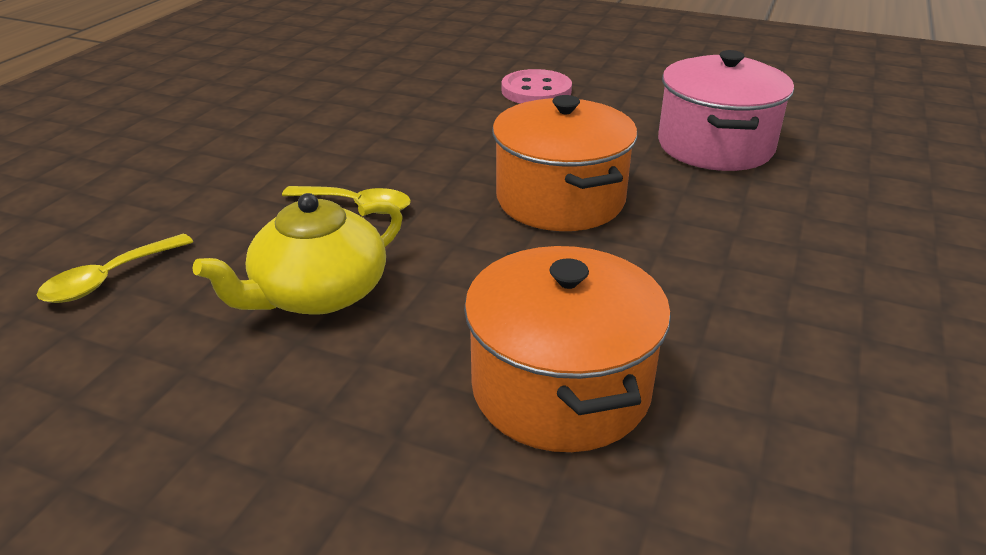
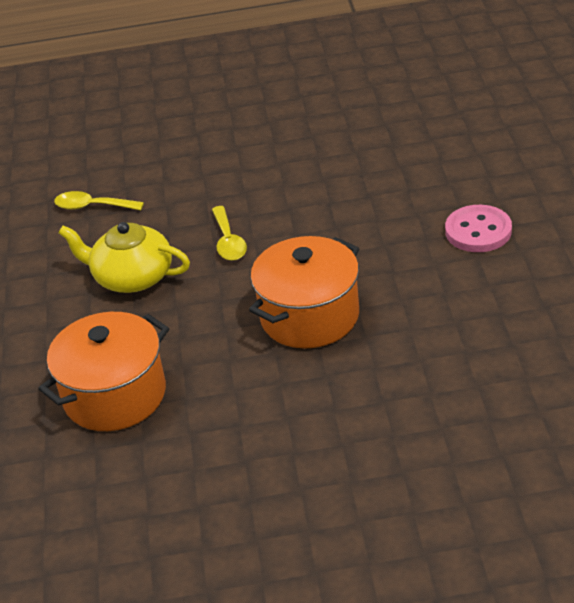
camera: 65 degrees right, 5 degrees up
pink pot [658,50,794,171] -> none

